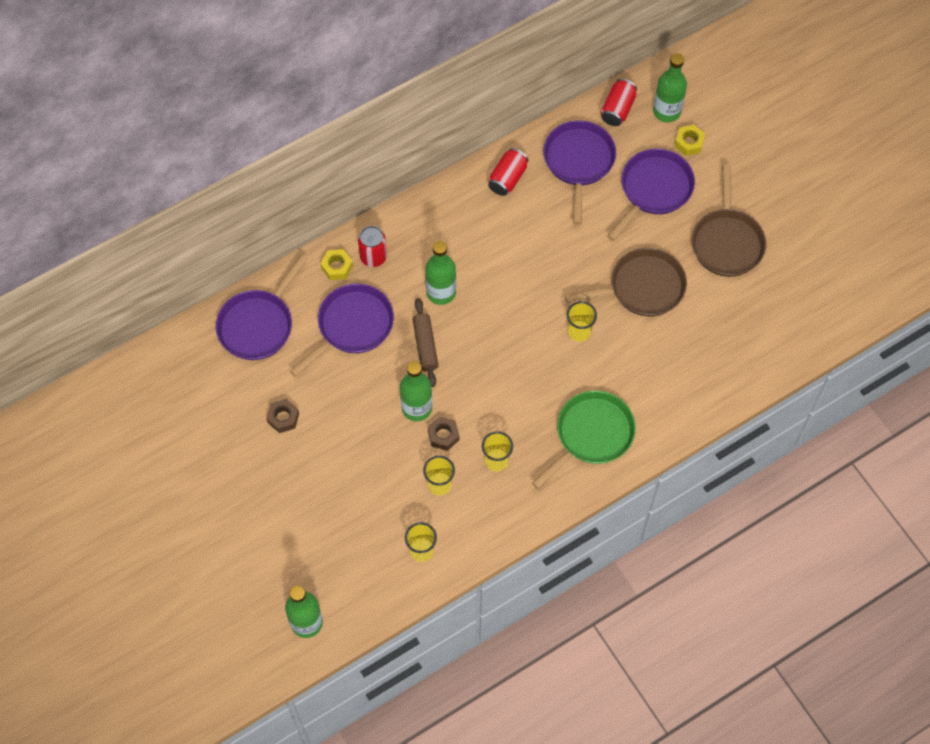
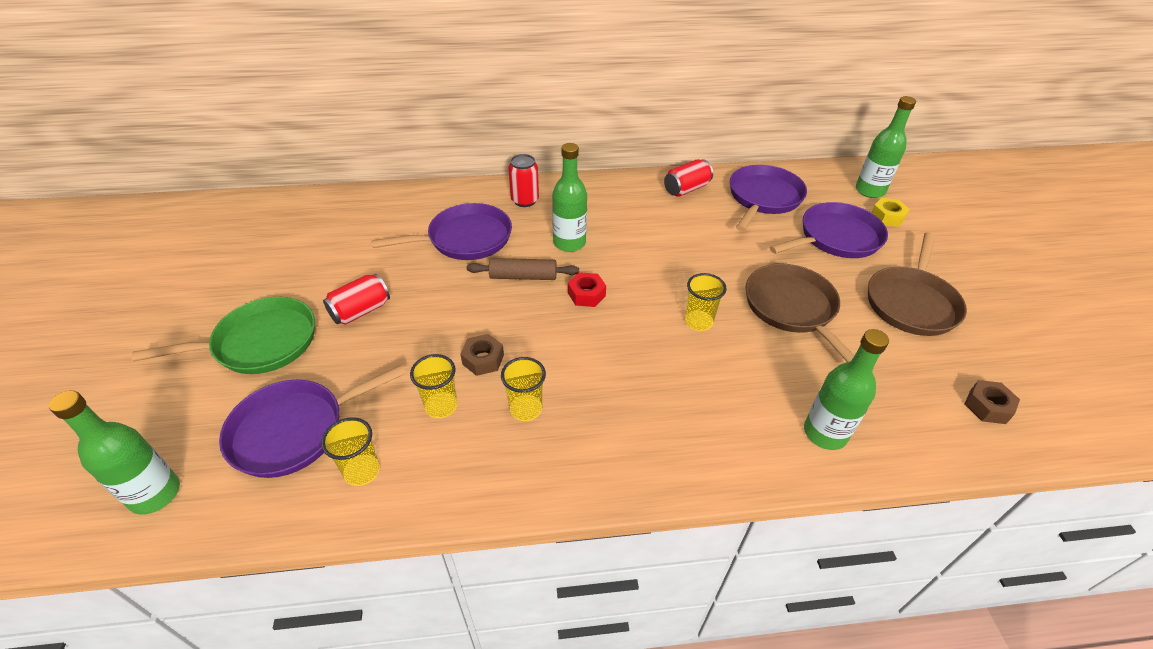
camera: 25 degrees right, 20 degrees down
purple pan [216,255,308,360] -> purple pan moved to [219,364,406,478]
brown nut [266,399,299,433] -> brown nut moved to [965,380,1020,424]
yellow nut [320,249,353,280] -> none
green bottle [400,361,432,421] -> green bottle moved to [804,329,889,450]
brown rolling pin [412,298,438,387] -> brown rolling pin turned 75 degrees clockwise [467,258,579,280]
green pan [532,391,636,489] -> green pan moved to [132,297,315,374]
brown pan [565,248,687,316] -> brown pan turned 120 degrees counterclockwise [746,264,855,362]
red can [601,79,637,126] -> red can moved to [323,274,390,325]
none -> red nut [568,272,606,307]

